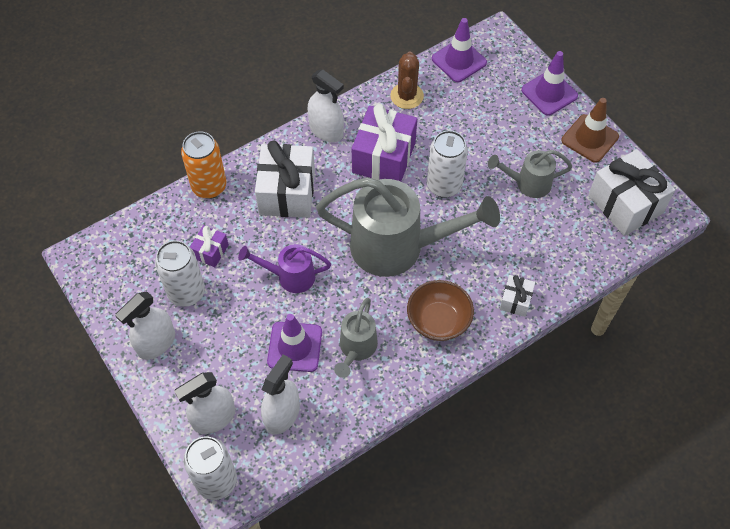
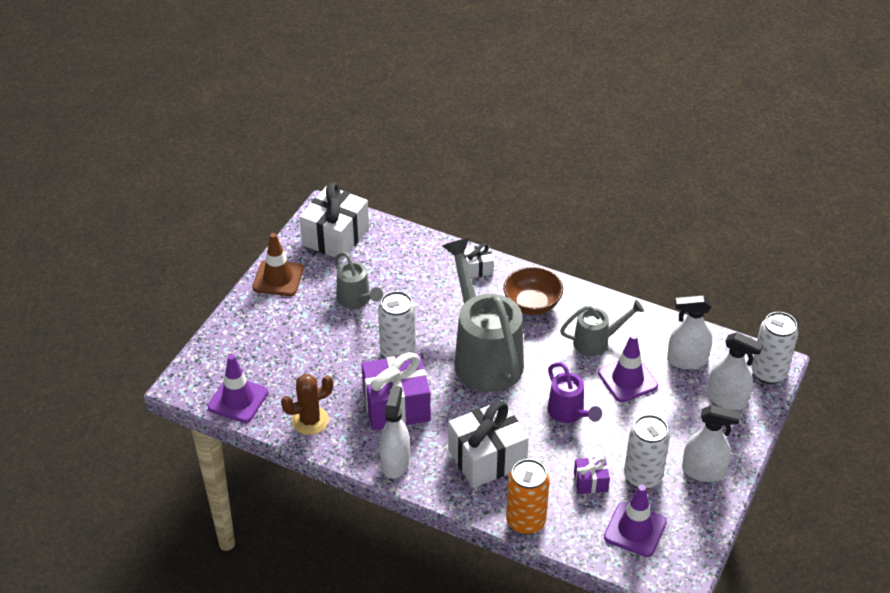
camera: 120 degrees left, 15 degrees down
purple traffic cone [521,51,578,116] -> purple traffic cone moved to [604,485,667,557]

